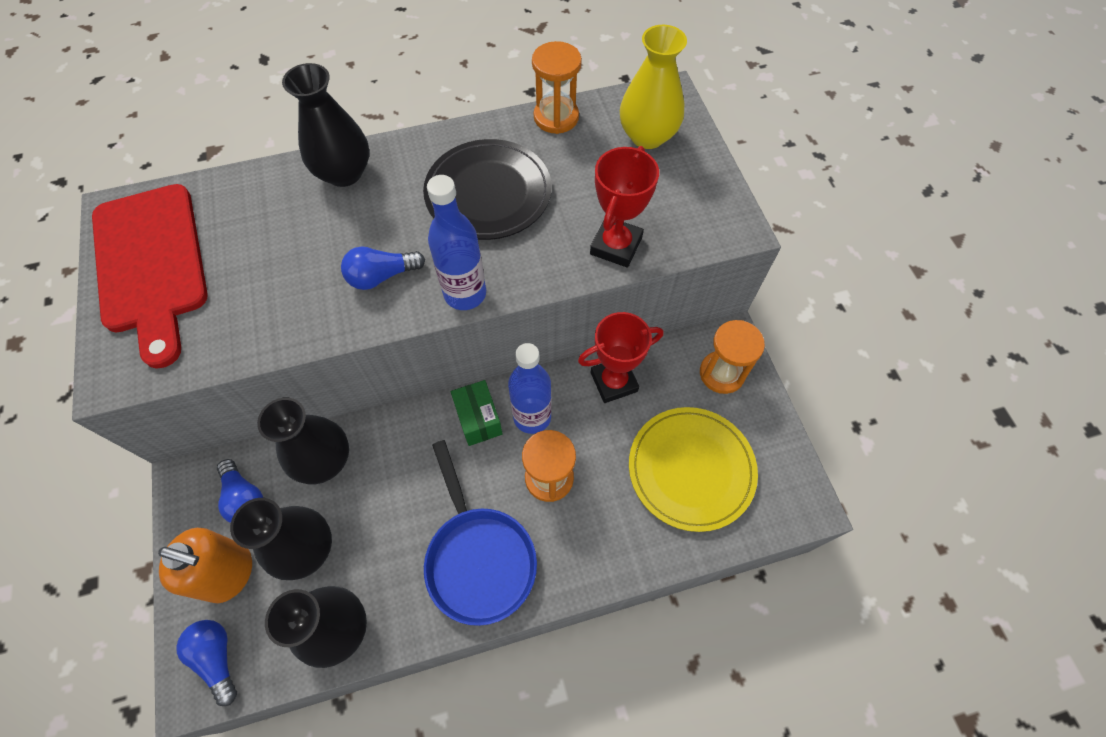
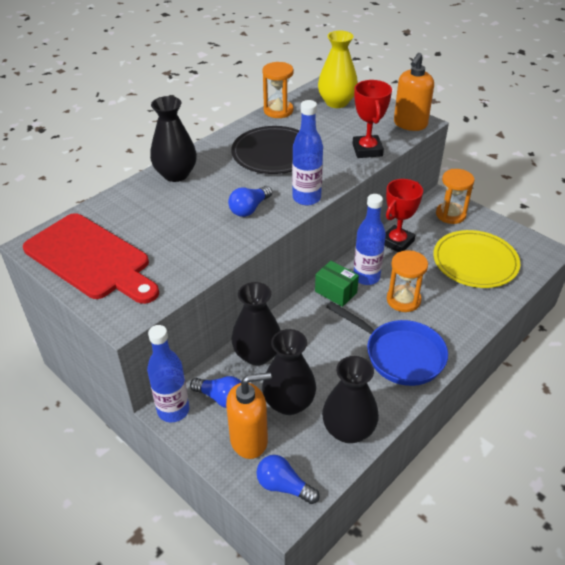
camera: 30 degrees left, 20 degrees down
none -> blue bottle [147,325,189,422]
none -> orange soap dispenser [394,53,434,131]

